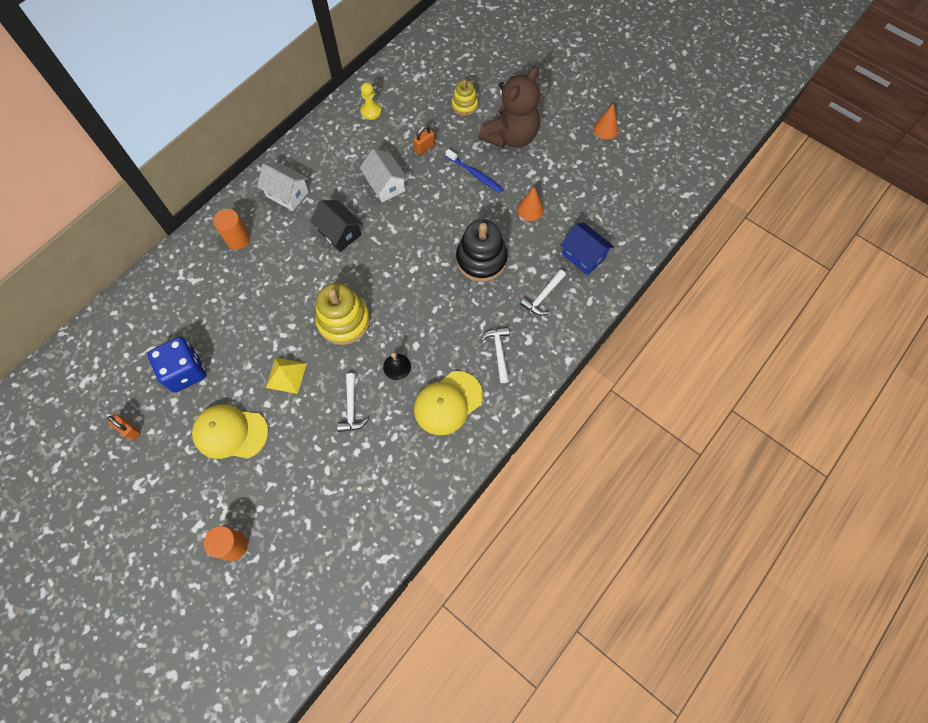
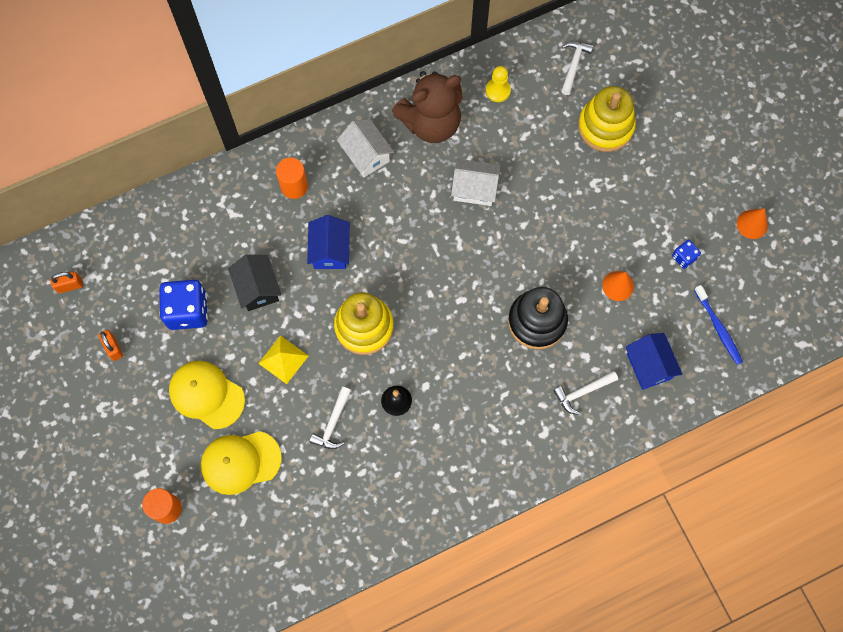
camera: 25 degrees right, 5 degrees up
black house [310,200,363,252] -> black house moved to [228,255,281,311]
white house [360,149,408,202] -> white house turned 75 degrees counterclockwise [451,159,500,206]
orange padlock [413,125,435,155] -> orange padlock moved to [50,271,83,293]
yellow cap [414,371,483,435] -> yellow cap moved to [201,431,282,495]
blue toothbrush [446,149,504,193] -> blue toothbrush moved to [694,285,743,365]
yellow stacking toy [452,80,478,116] -> yellow stacking toy [578,86,636,152], size x1.74
brown teddy bear [479,66,540,148] -> brown teddy bear moved to [392,71,463,143]
white hammer [481,327,509,383] -> white hammer moved to [561,41,593,95]
none -> blue house [307,215,350,269]
none -> blue dice [672,240,701,269]

